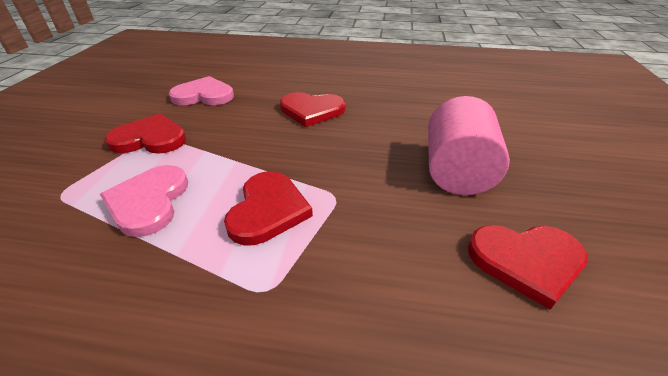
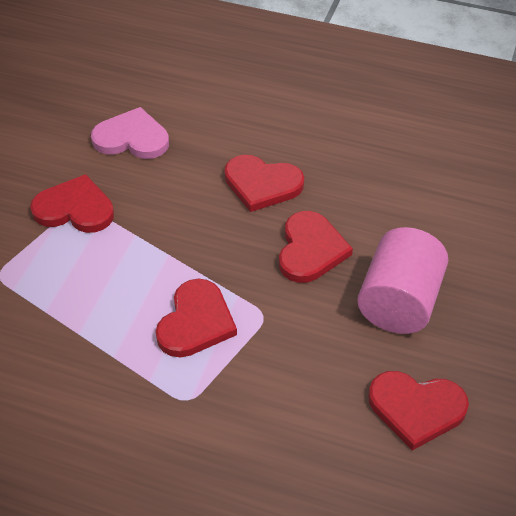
camera: 10 degrees right, 10 degrees up
pink heart [100,165,188,237] -> none
none -> red heart [279,211,353,283]

